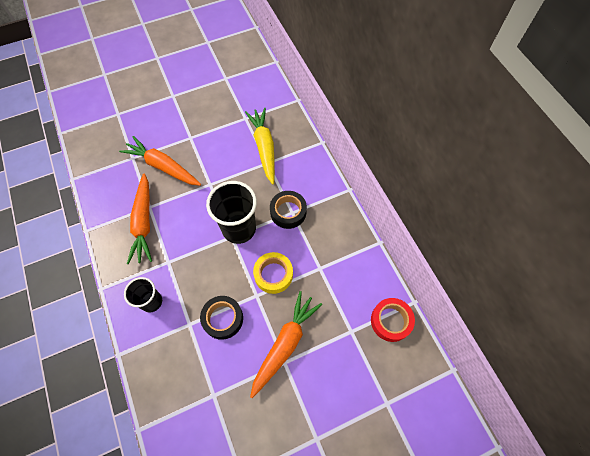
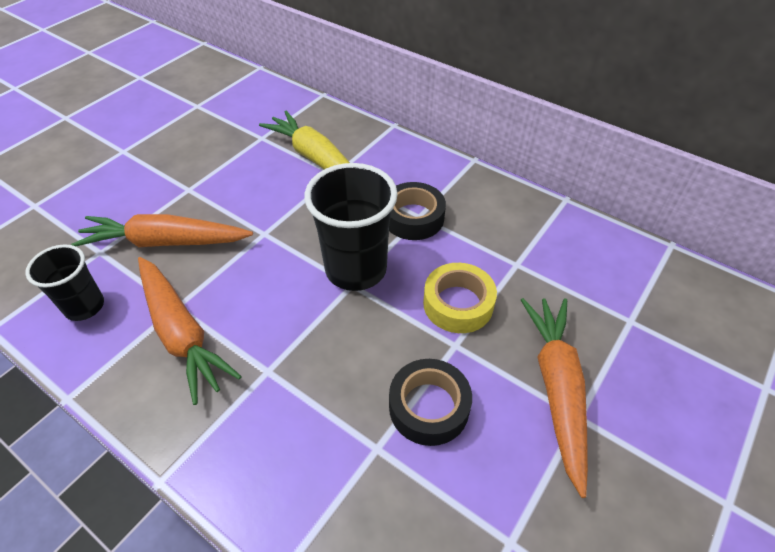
camera: 30 degrees left, 15 degrees down
black cup [124,277,162,313] -> black cup moved to [25,244,104,321]
red tape [371,298,415,342] -> none

